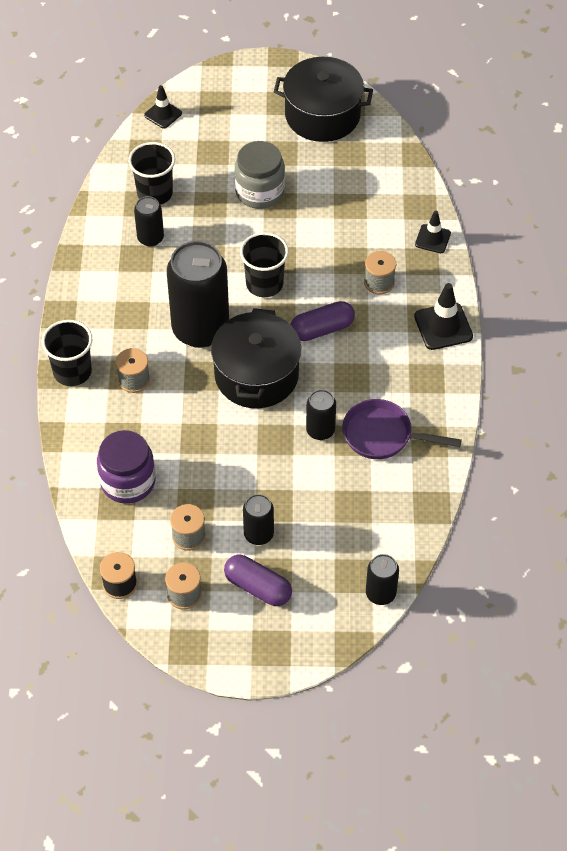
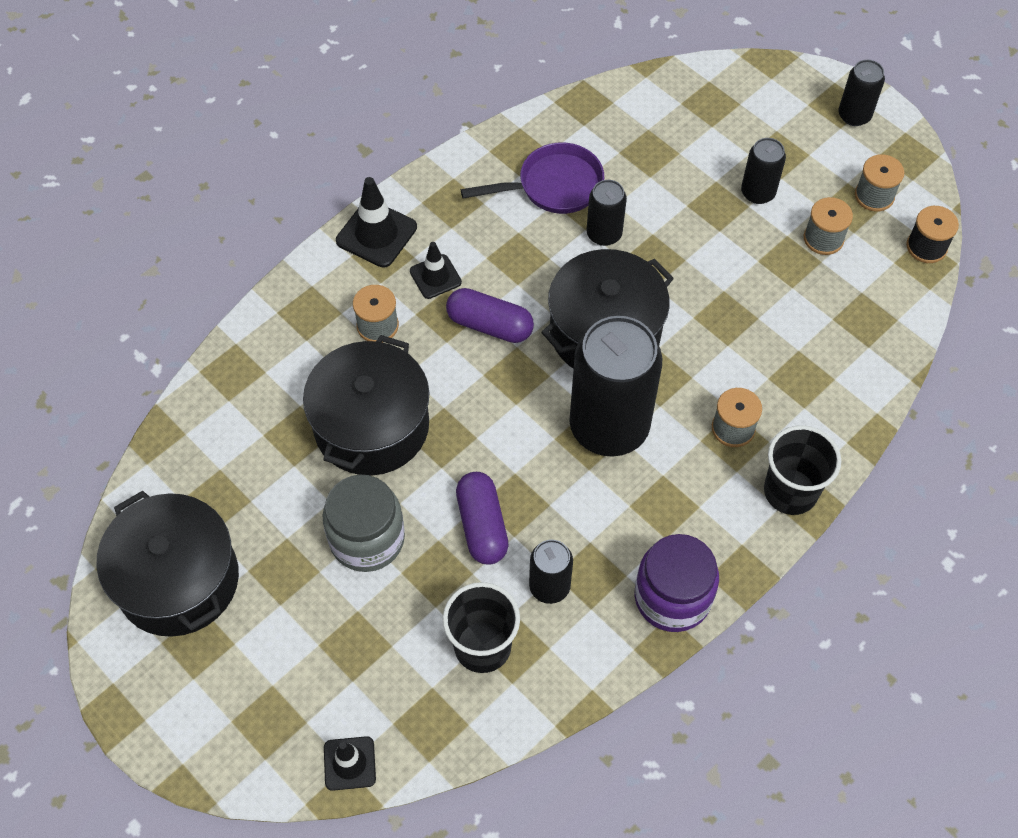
camera: 135 degrees left, 5 degrees up
purple jar [97,430,155,504] -> purple jar moved to [635,534,719,632]
purple capsule [224,555,292,606] -> purple capsule moved to [456,472,509,564]
black cup [240,232,289,297] -> none
purple pan [342,399,462,459] -> purple pan turned 75 degrees counterclockwise [461,143,604,214]
black can [366,554,399,605] -> black can moved to [838,60,885,126]
black traffic cone [415,211,451,253] -> black traffic cone moved to [410,242,462,299]
none -> black pot [303,335,430,476]

